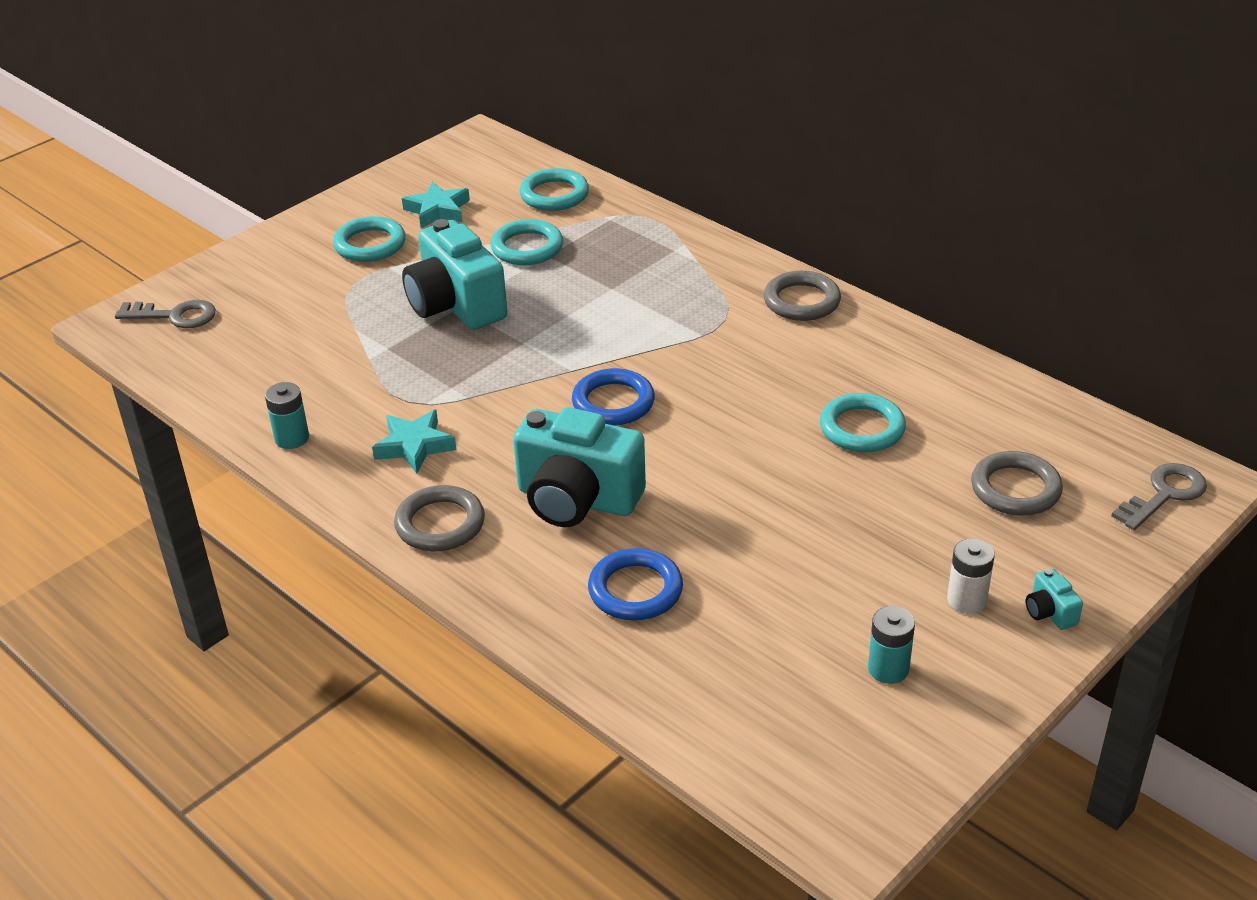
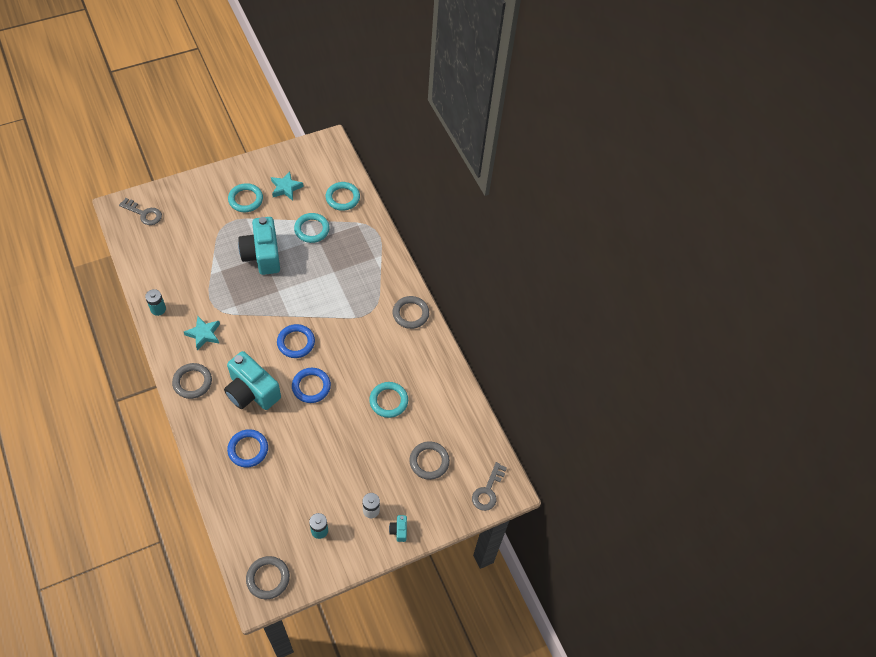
camera: 15 degrees right, 20 degrees up
grey key [1111,463,1207,530] -> grey key turned 135 degrees clockwise [472,462,507,511]
none -> grey ring [246,556,290,599]
none -> blue ring [292,368,331,403]

